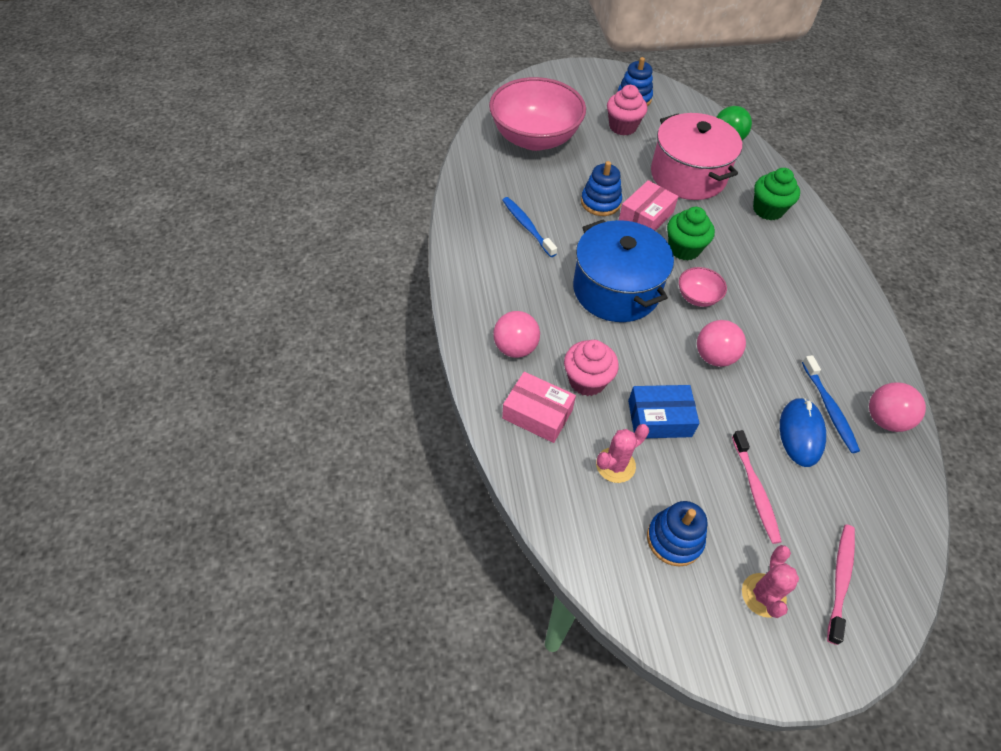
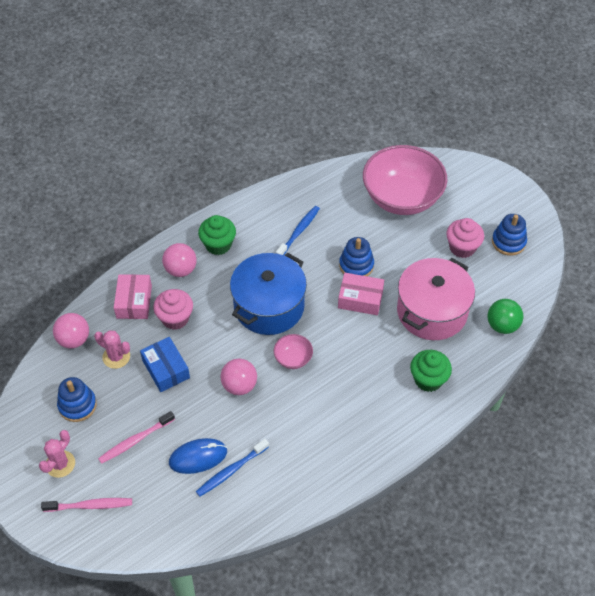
camera: 65 degrees right, 0 degrees up
green cupcake [667,207,715,261] -> green cupcake moved to [198,215,236,255]
pink cactus [742,545,799,618] -> pink cactus turned 45 degrees counterclockwise [39,430,75,478]
pink ball [869,382,926,432] -> pink ball moved to [53,313,89,349]

